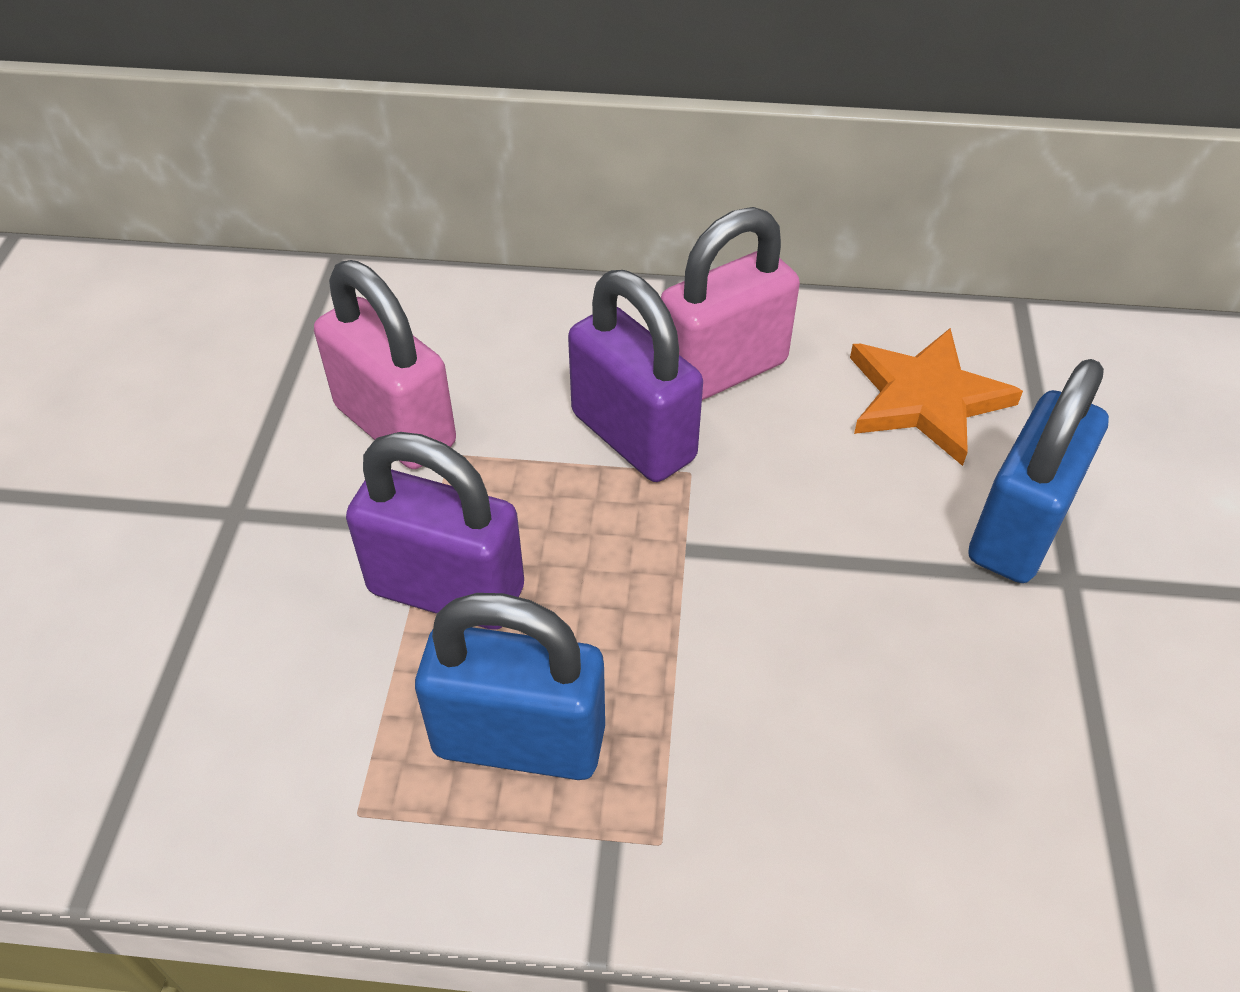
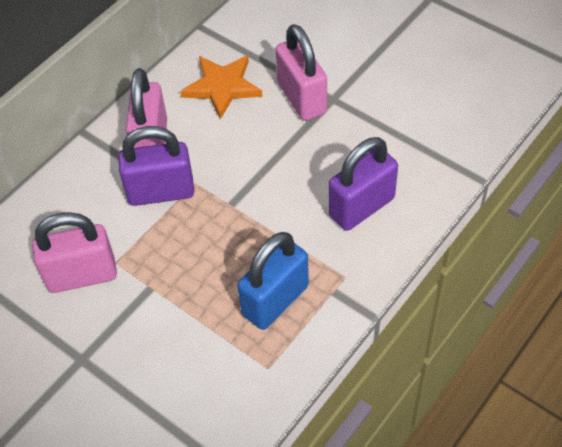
camera: 55 degrees left, 5 degrees up
purple padlock [346,432,524,630] -> purple padlock moved to [328,137,398,231]
blue padlock [969,359,1109,583] -> pink padlock [276,24,327,121]

